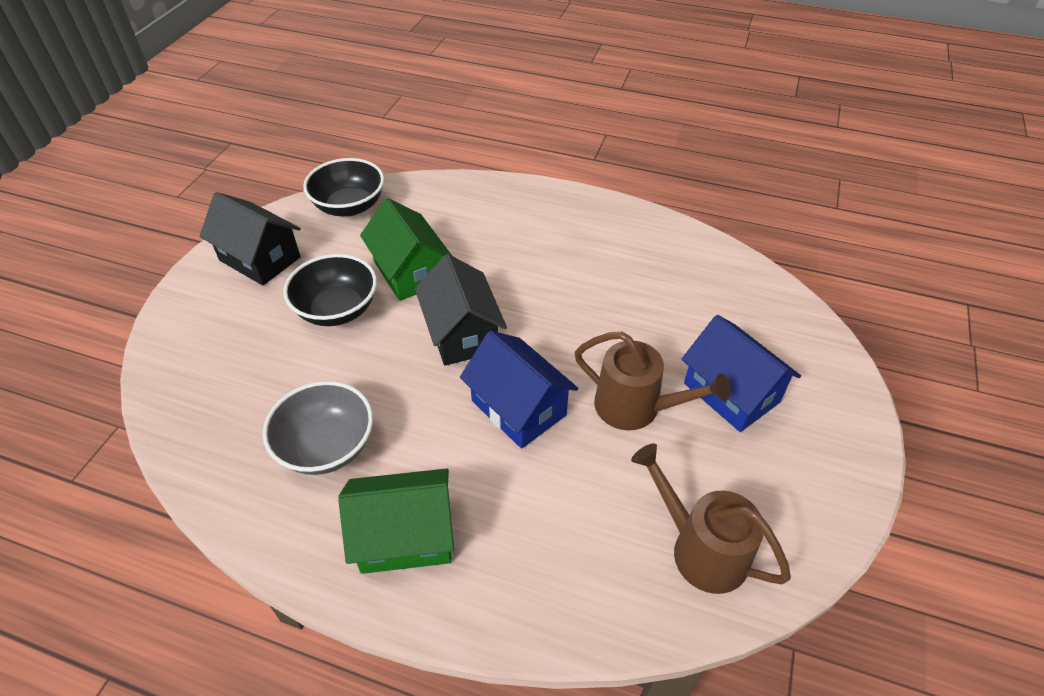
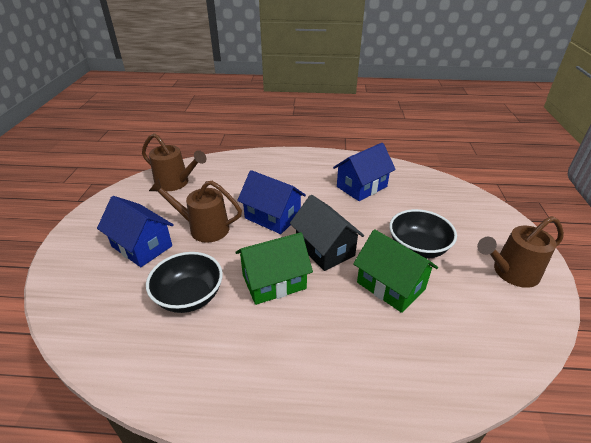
camera: 165 degrees right, 10 degrees down
black house [199,192,301,286] -> brown watering can [477,216,564,288]
grey bowl [263,381,373,475] -> blue house [333,143,396,201]
black bowl [303,158,384,216] -> black bowl moved to [146,252,223,313]
green house [338,468,454,574] -> green house moved to [236,232,313,305]

